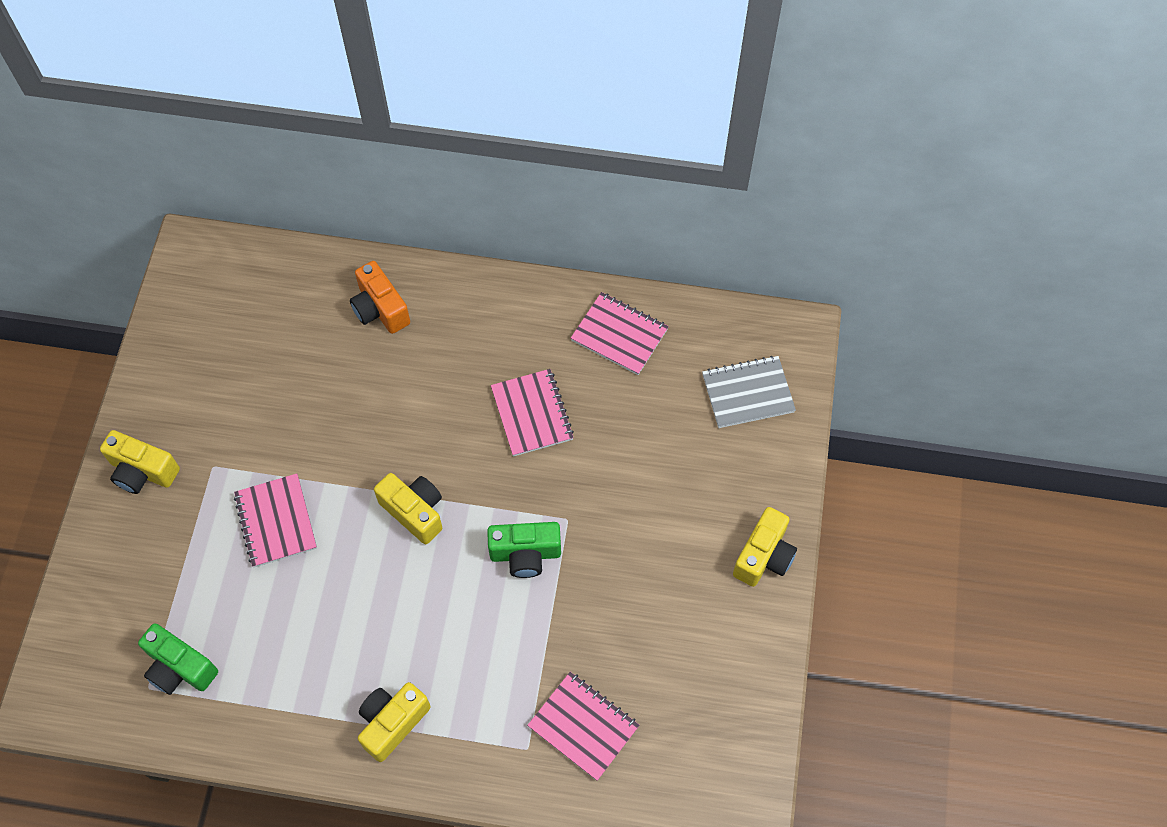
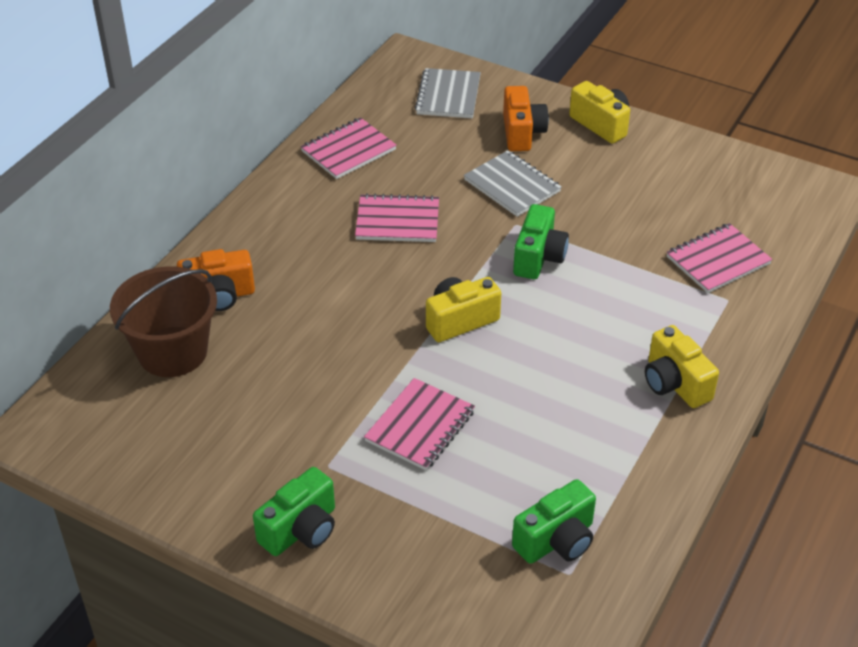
camera: 70 degrees left, 20 degrees down
yellow camera [100,430,180,494] -> green camera [253,467,335,556]
pink notebook [234,473,317,568] -> pink notebook turned 60 degrees counterclockwise [364,378,475,470]
none -> brown bucket [110,266,217,377]
none -> grey notebook [464,150,562,217]
none -> orange camera [503,86,549,151]

